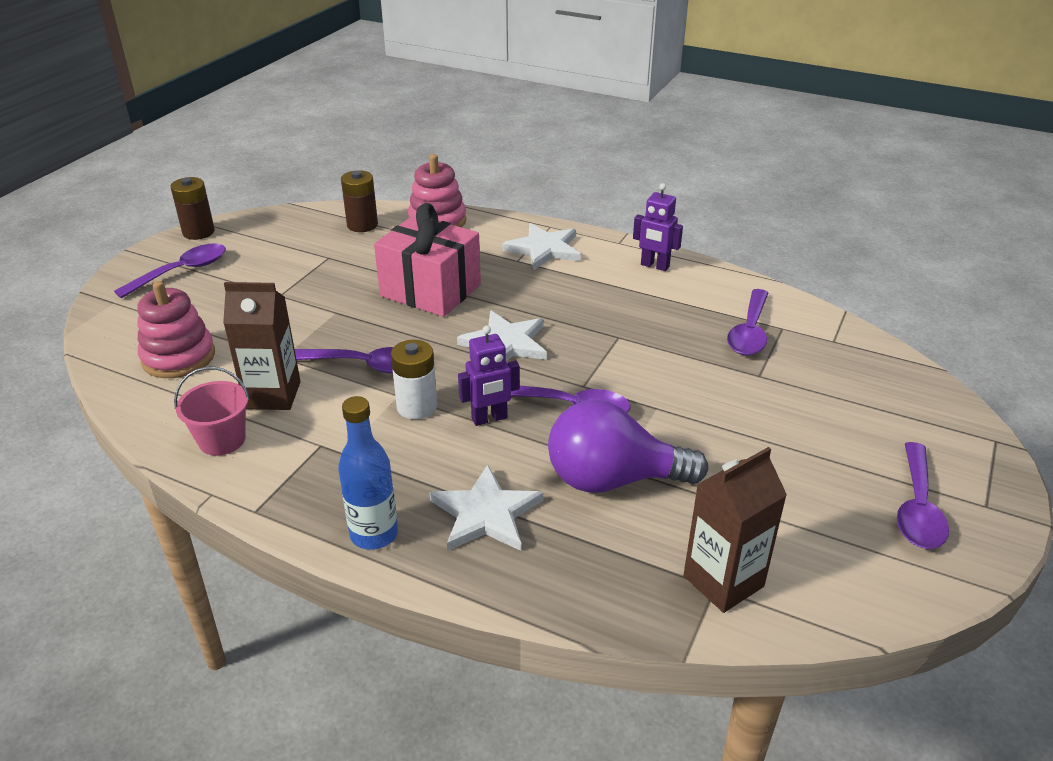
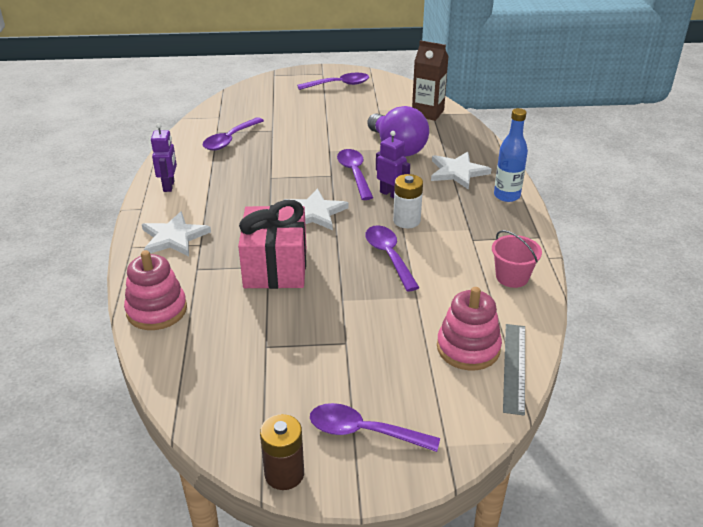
camera: 120 degrees left, 0 degrees up
brown carton [223,282,301,410] -> none
brown battery [341,170,378,232] -> none
purple spoon [727,289,769,355] -> purple spoon turned 135 degrees clockwise [203,117,264,150]
none -> grey ruler [503,324,525,416]

